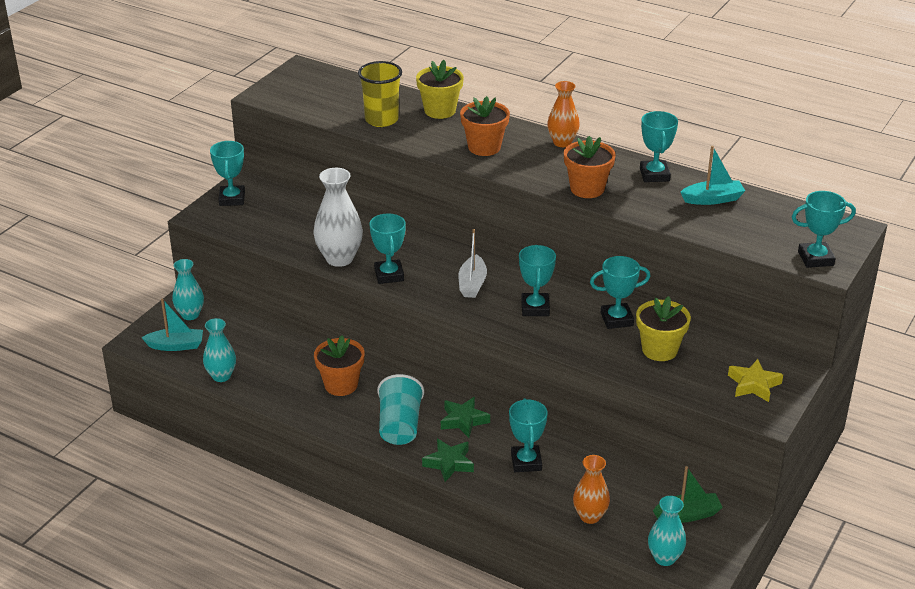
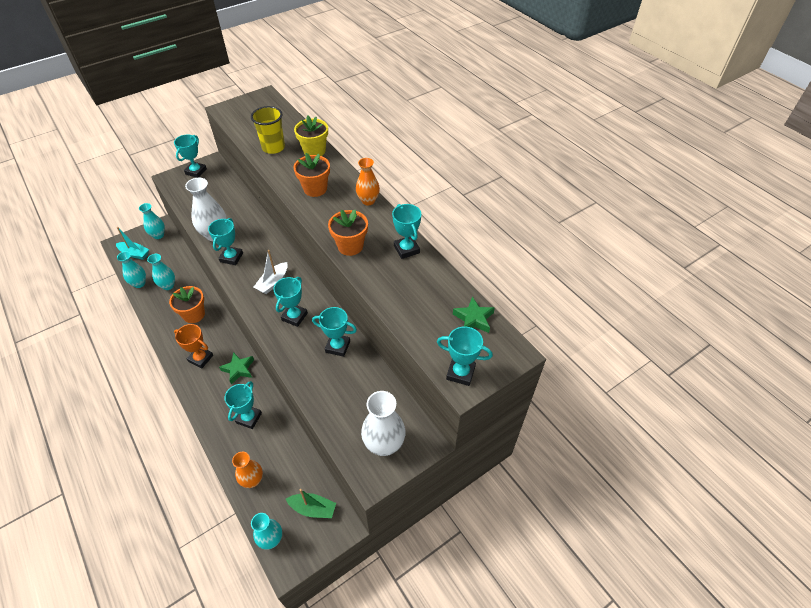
camera: 25 degrees right, 15 degrees up
turquoise cup [377,374,424,445] -> orange trophy [174,324,213,368]
green star [422,439,474,482] -> green star moved to [453,296,495,333]
yellow flower pot [636,296,691,361] -> none
turquoise trophy [640,111,678,182] -> turquoise trophy turned 45 degrees counterclockwise [392,204,421,259]
turquoise boat [680,146,745,205] -> none
yellow star [728,359,783,402] -> white vase [361,391,406,456]
none -> turquoise vase [147,254,175,290]

